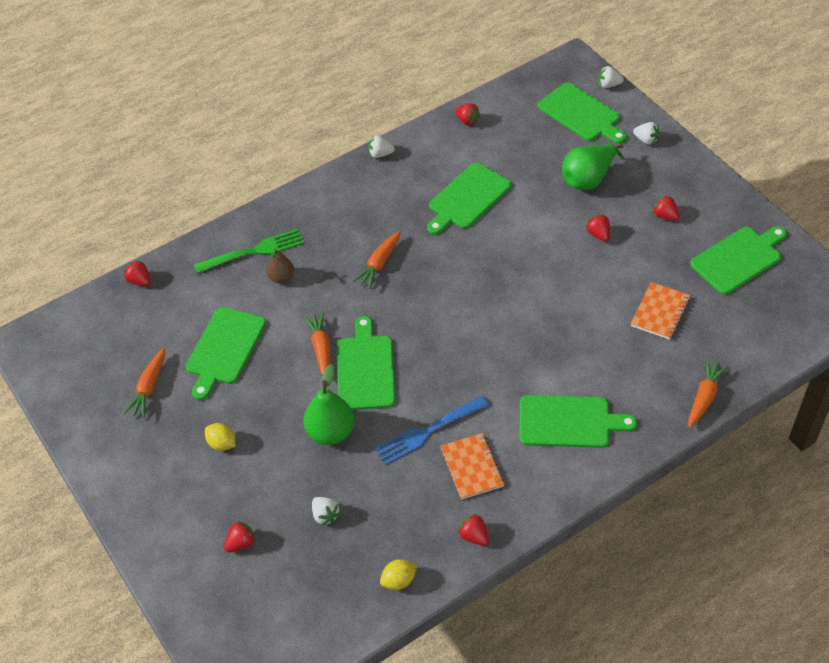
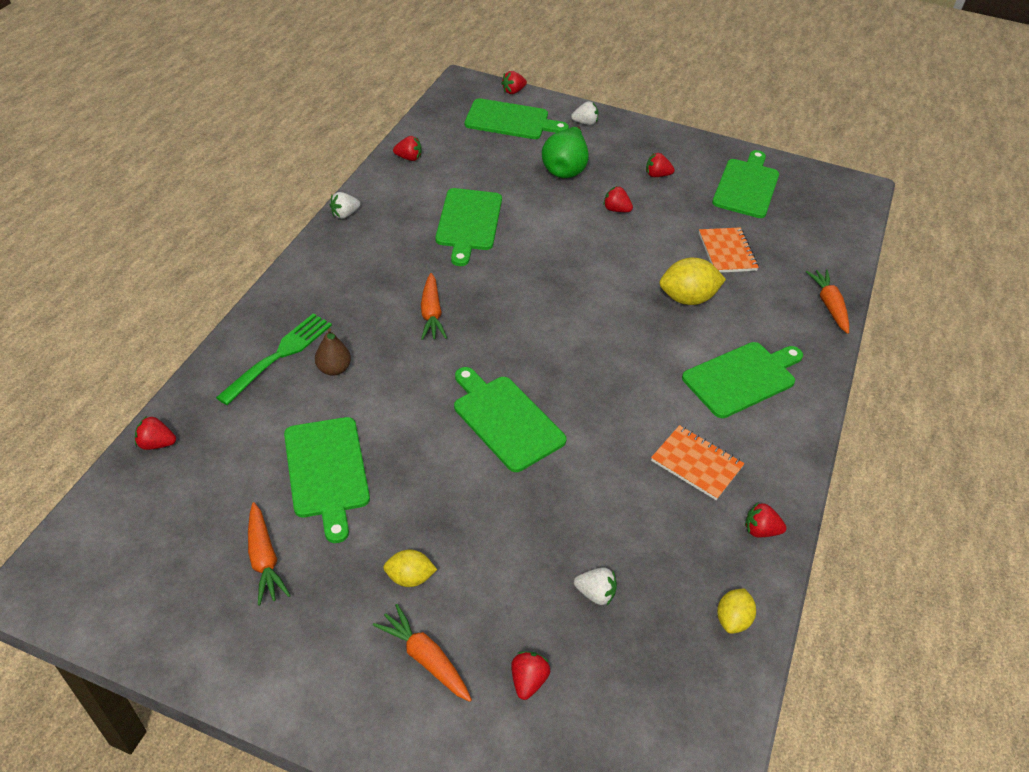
camera: 40 degrees left, 5 degrees down
orange carrot [303,311,330,375] -> orange carrot moved to [373,604,472,702]
green pear [303,364,355,445] -> none
blue fork [375,396,489,465] -> none
white strawberry [598,66,624,88] -> red strawberry [501,71,527,94]
none -> yellow lemon [660,258,726,305]

